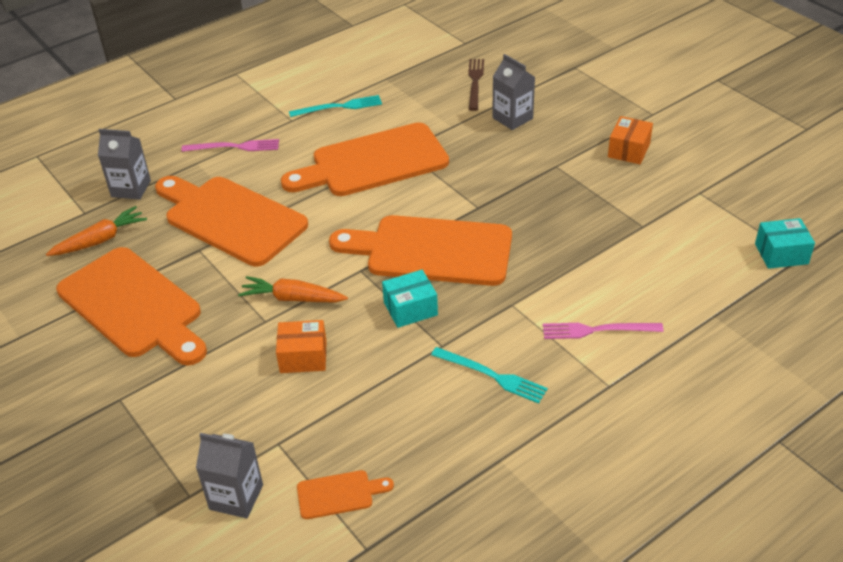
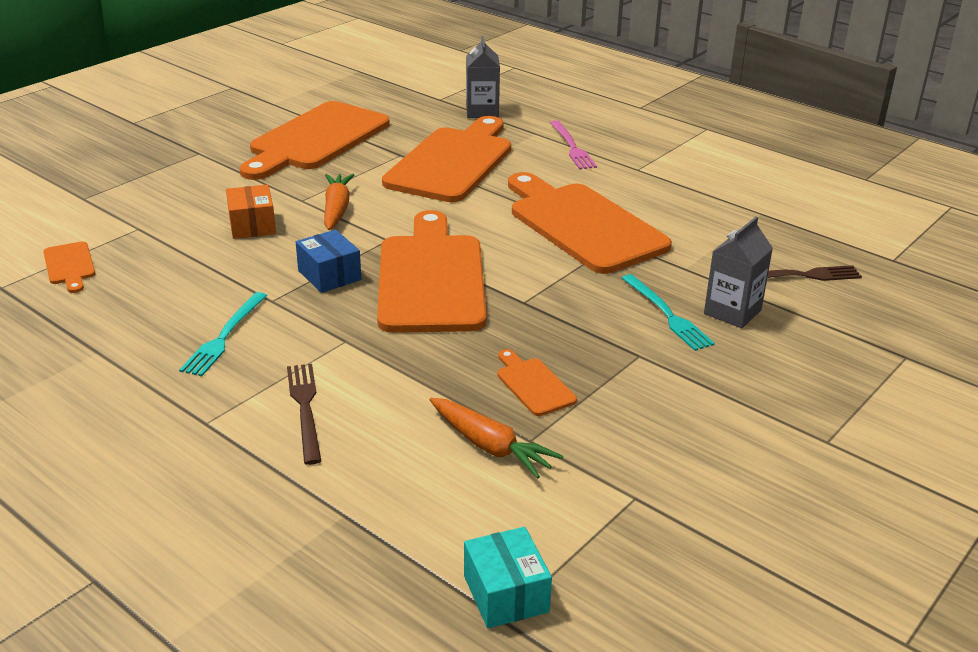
camera: 75 degrees right, 10 degrees down
orange carrot [46,206,147,256] -> orange carrot moved to [430,398,563,479]
grey carton [196,433,263,519] -> none
turquoise fork [289,95,382,117] -> turquoise fork moved to [622,274,715,351]
turquoise box [382,270,438,328] -> blue box [296,230,361,293]
pink fork [543,323,664,339] -> brown fork [287,364,321,465]
orange box [608,116,653,164] -> none
none -> orange cutting board [497,349,577,416]

